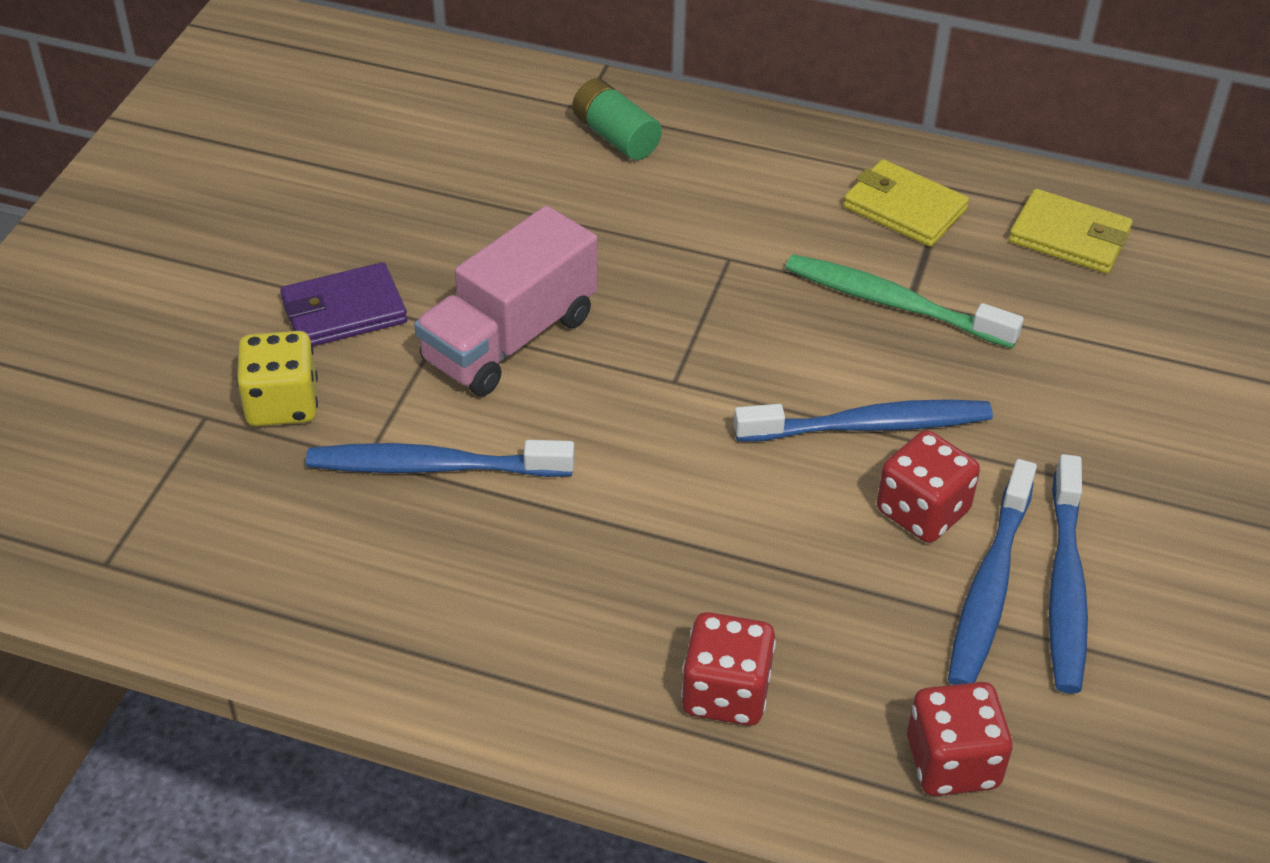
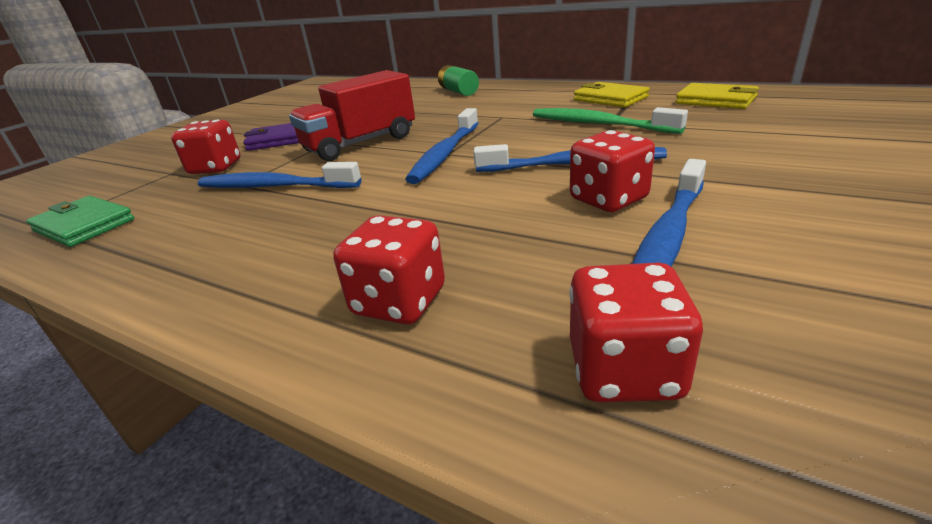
camera: 15 degrees right, 15 degrees down
yellow dice [236,331,318,426] -> red dice [171,120,241,174]
pink truck [414,206,598,396] -> red truck [289,70,415,161]
blue toothbrush [1049,454,1088,694] -> blue toothbrush moved to [405,108,478,184]
none -> green wallet [26,196,134,247]

